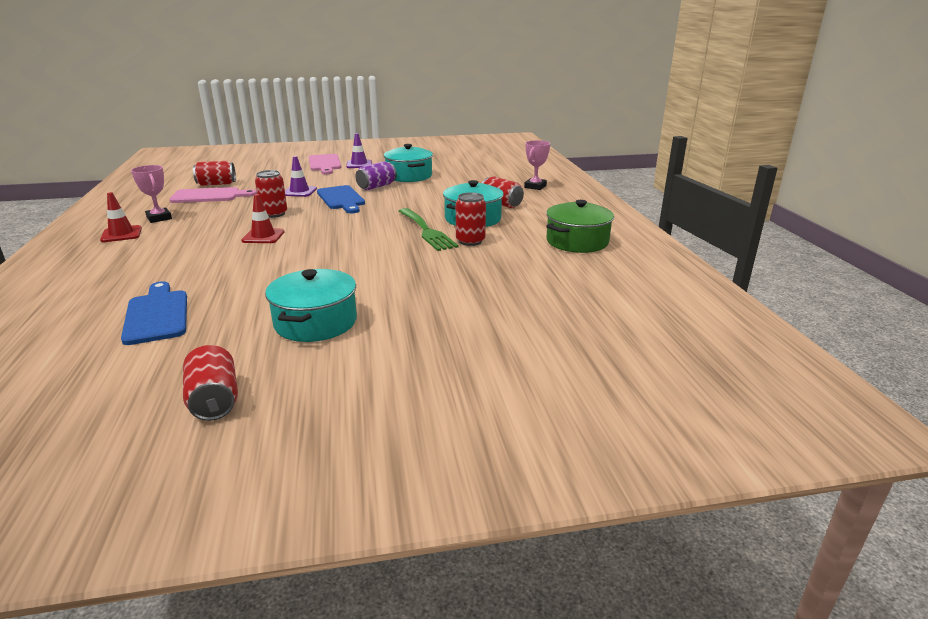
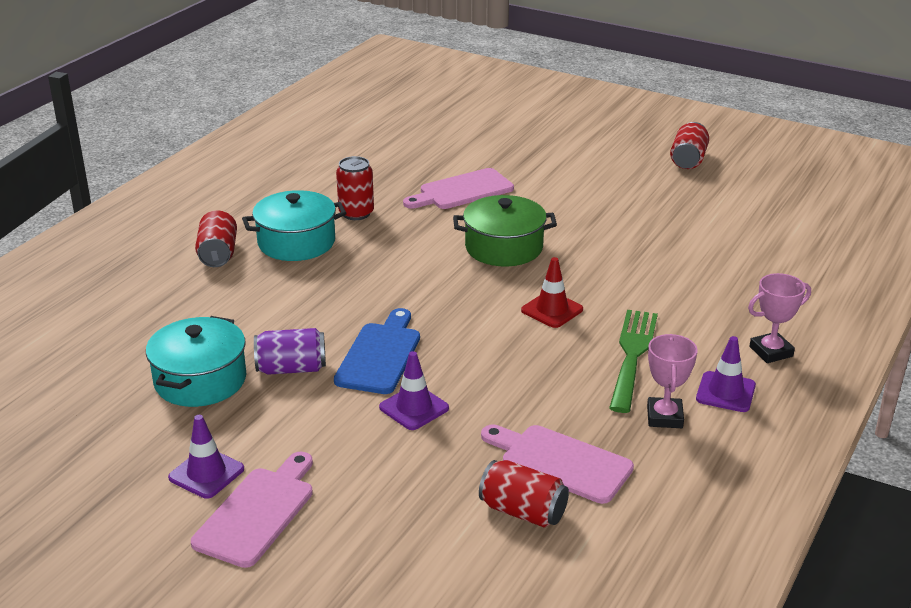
camera: 140 degrees left, 5 degrees up
red traffic cone [100,192,142,242] -> purple traffic cone [696,336,756,412]
blue cutting board [121,281,187,345] -> none
red can [255,170,287,218] -> none
turquoise pot [265,269,357,342] -> none
green fork [399,208,458,251] -> green fork moved to [609,310,658,413]
pink trophy [524,140,550,190] -> pink trophy moved to [748,273,811,363]
green pot [546,200,614,253] -> green pot moved to [453,195,557,266]
none -> pink cutting board [403,168,514,209]

